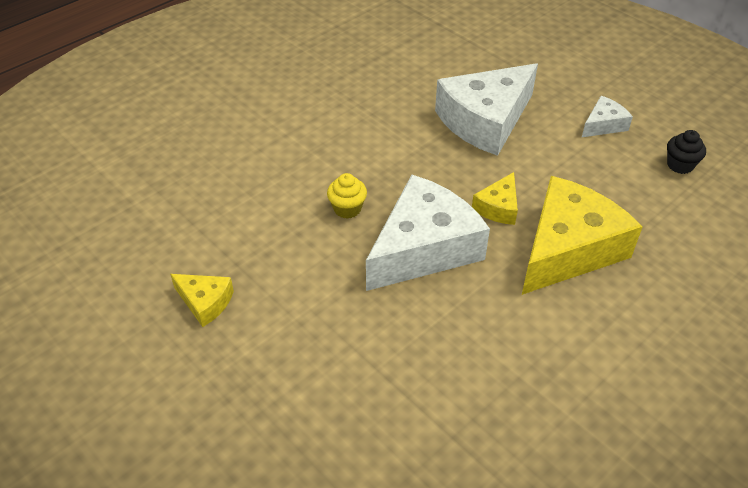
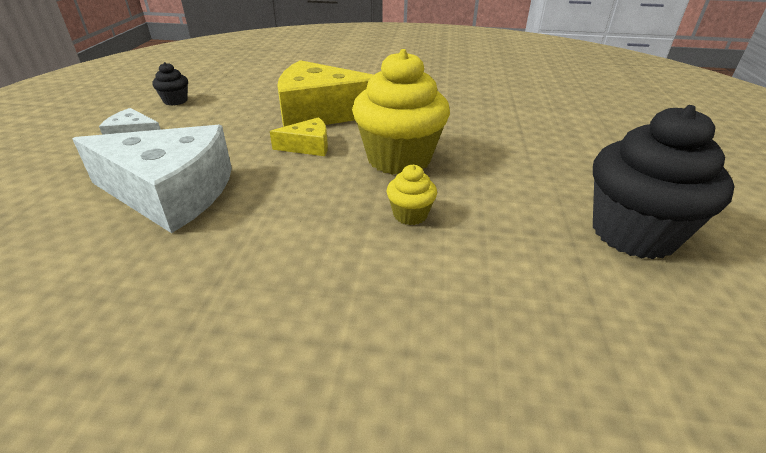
camera: 130 degrees left, 10 degrees down
yellow cheese [170,274,234,327] -> black cupcake [593,105,735,259]
white cheese [366,175,490,291] -> yellow cupcake [352,49,450,175]

